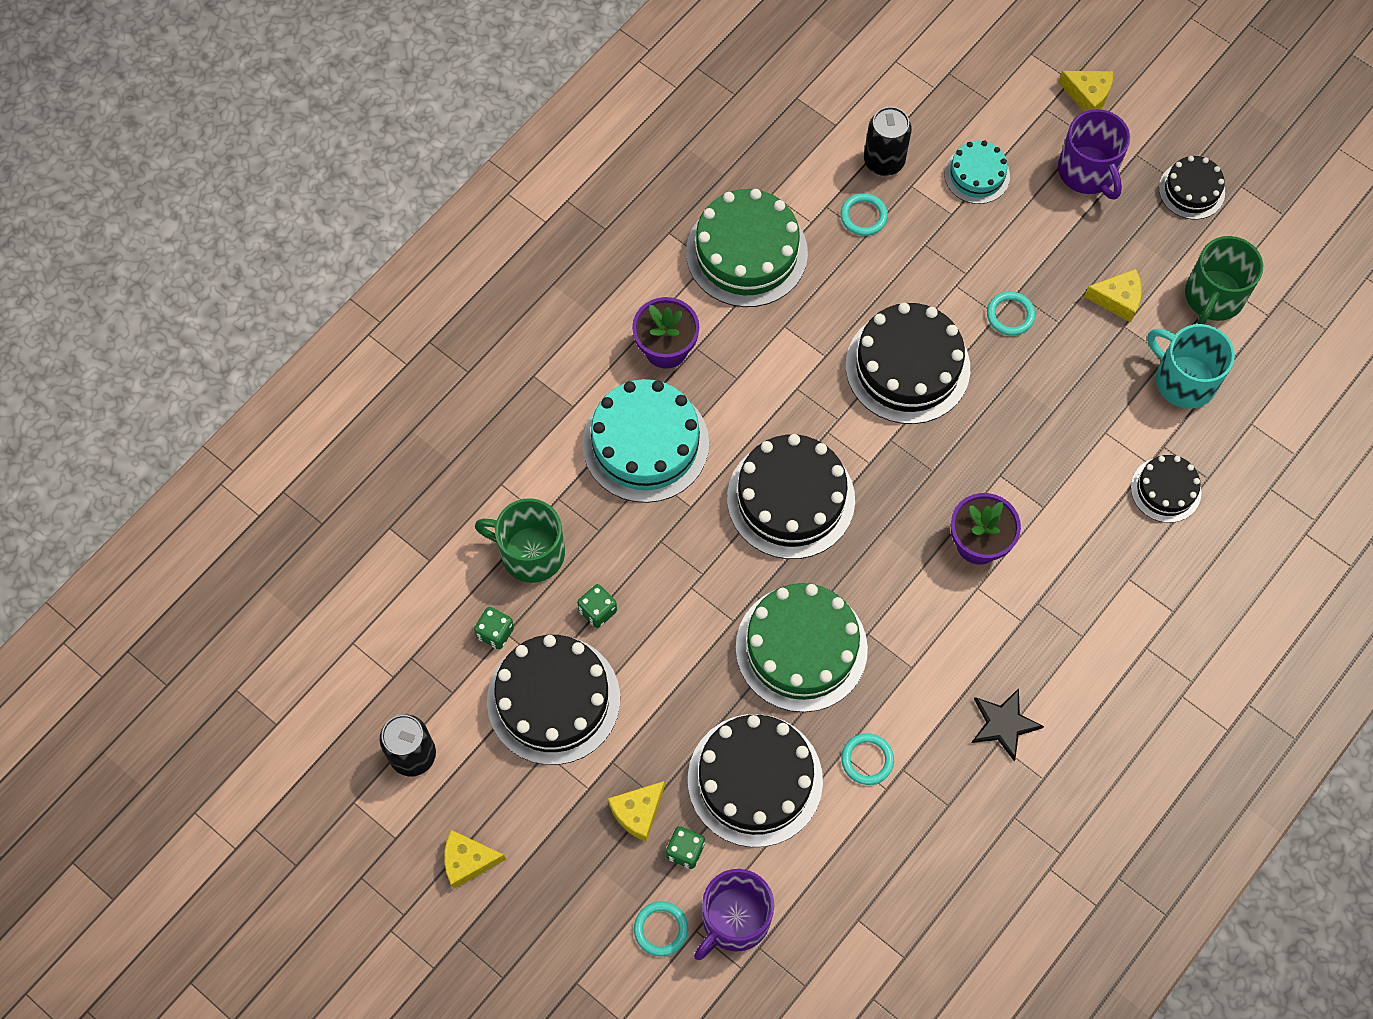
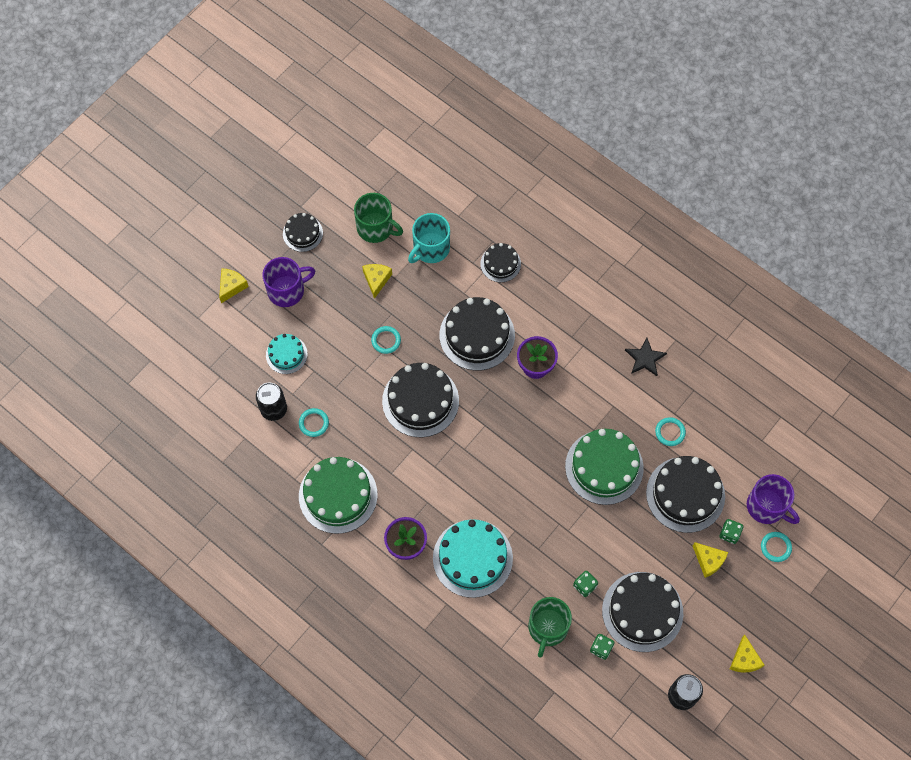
camera: 90 degrees left, 0 degrees up
black cake [727,434,855,559] -> black cake moved to [440,297,515,371]

